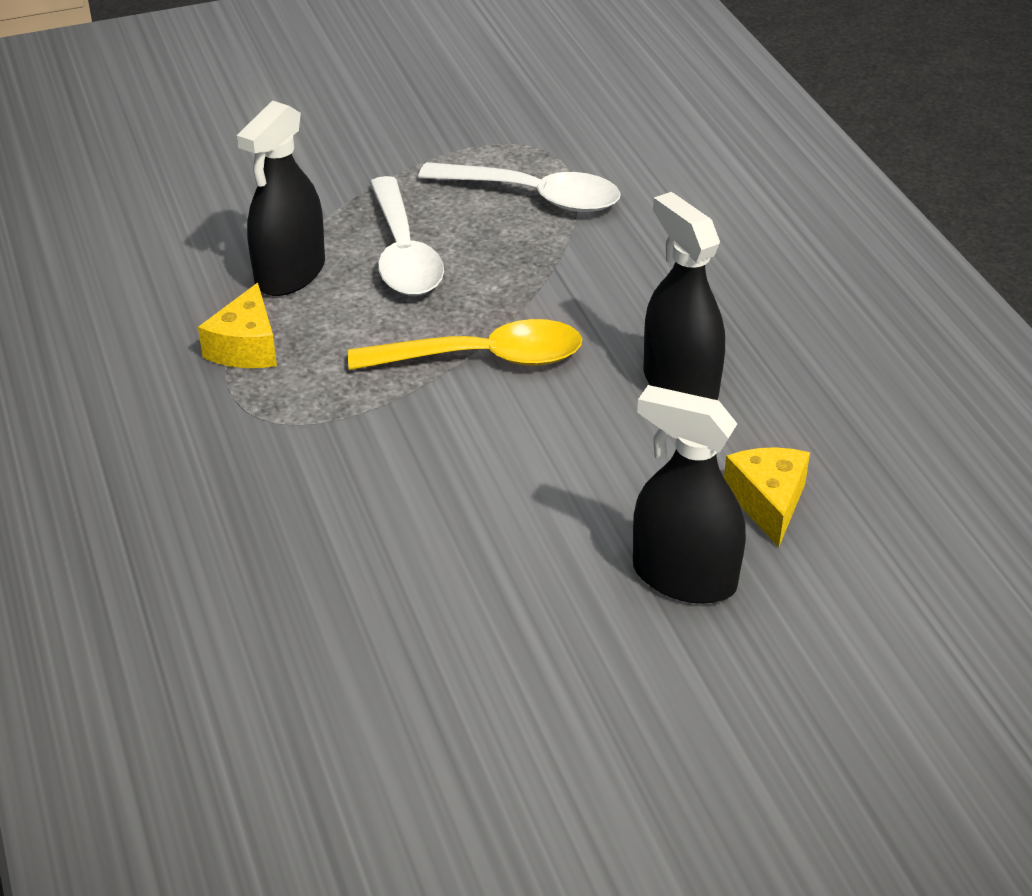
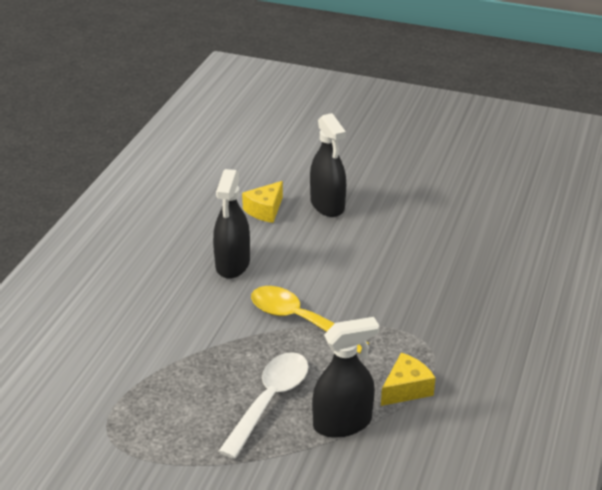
camera: 140 degrees left, 5 degrees down
white spoon [418,162,621,212] -> none

